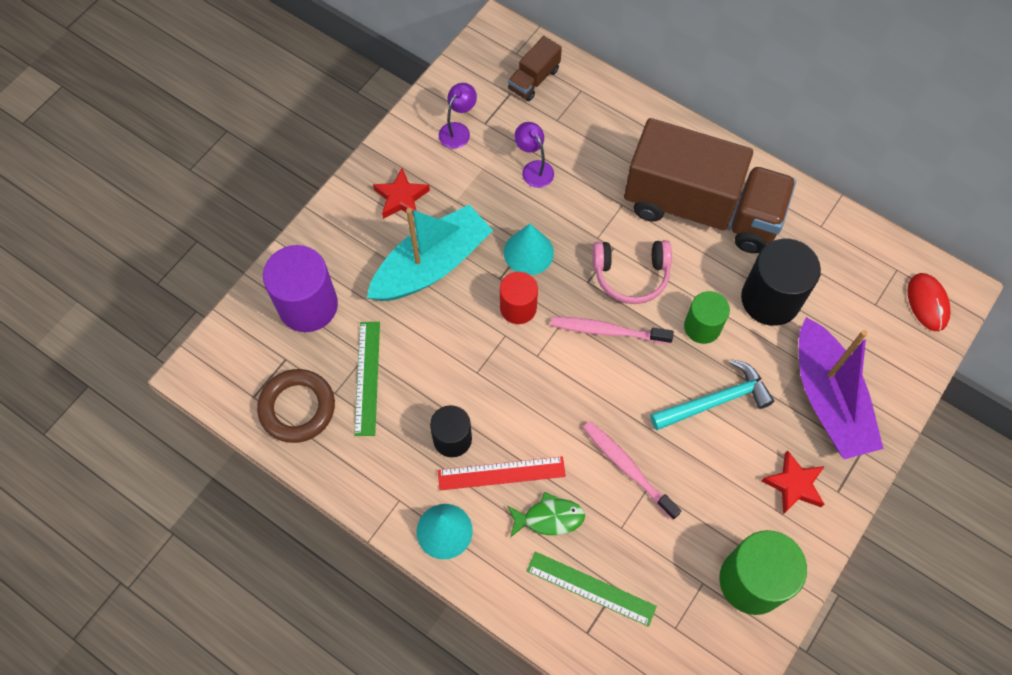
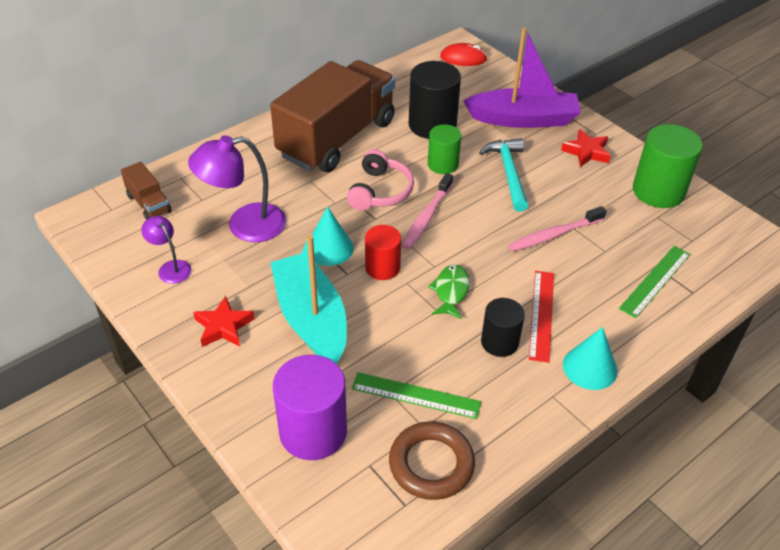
camera: 75 degrees left, 20 degrees down
green fish [507,492,585,538] -> green fish moved to [428,265,470,319]
purple lamp [514,122,554,188] -> purple lamp [188,135,286,242], size x1.84

